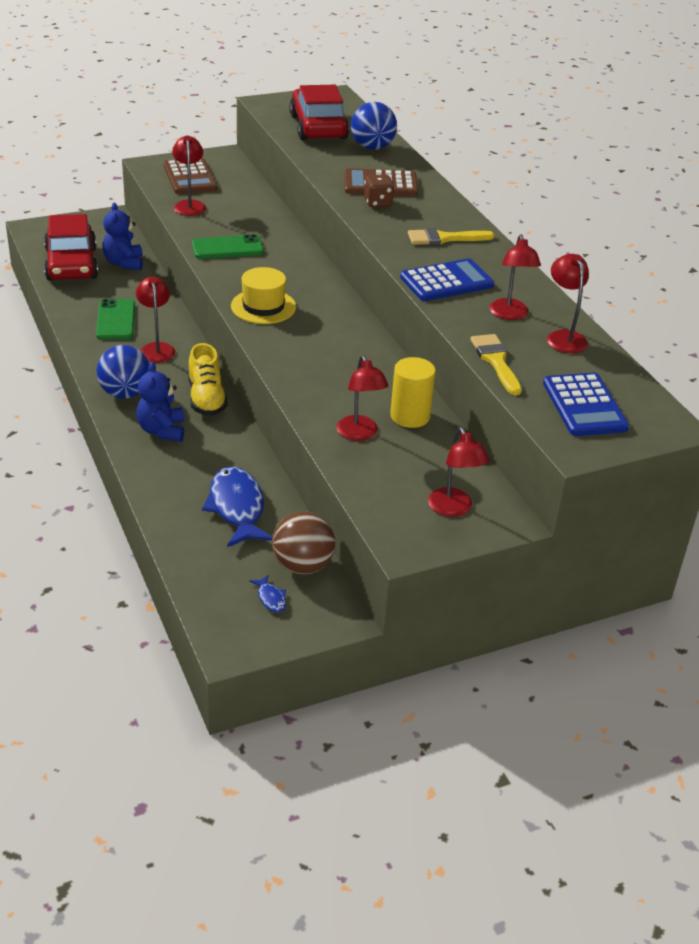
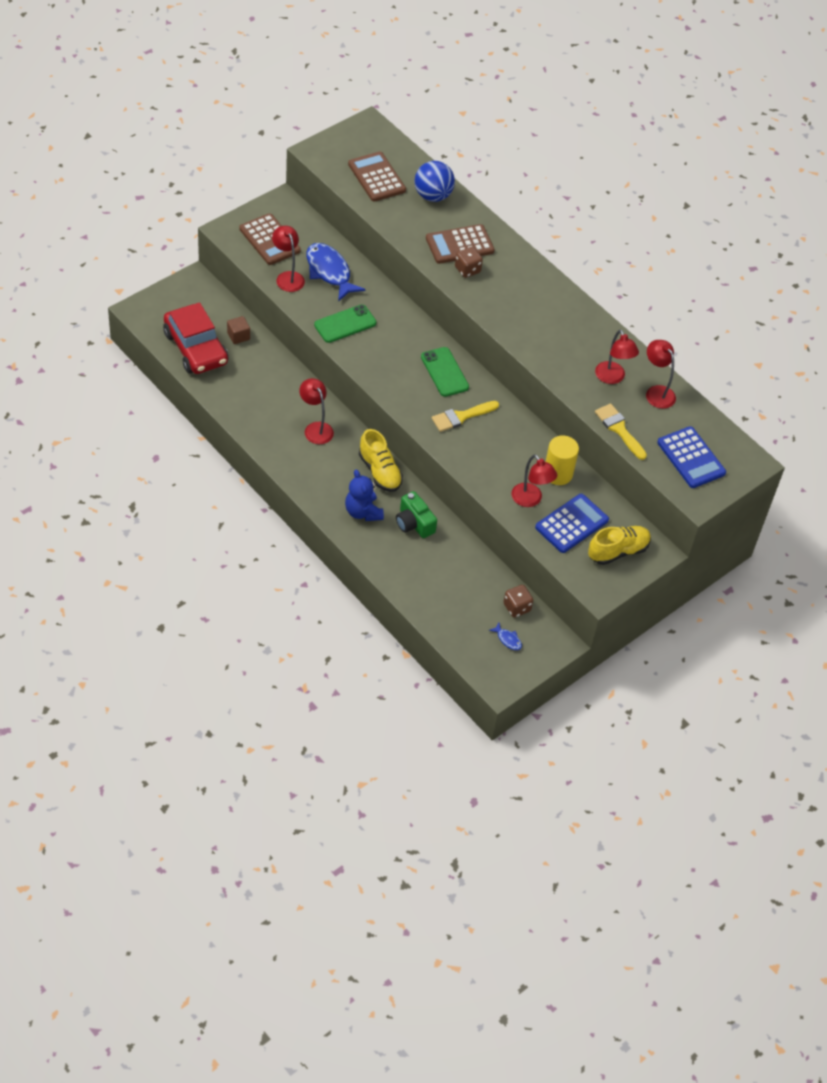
camera: 20 degrees left, 15 degrees up
green phone [96,299,135,340] -> green phone moved to [421,347,469,397]
blue ball [96,345,149,399] -> none
blue teddy bear [102,203,143,270] -> brown cube [227,316,250,344]
blue fish [202,467,273,547] -> blue fish moved to [306,243,366,302]
yellow hat [231,267,296,324] -> none
brown ball [272,511,335,574] -> brown dice [503,585,533,618]
red car [289,85,349,140] -> brown calculator [348,152,406,202]
blue calculator [400,258,494,301] -> blue calculator moved to [535,494,609,553]
yellow brush [408,228,494,245] -> yellow brush moved to [432,401,499,432]
red lamp [428,427,490,517] -> yellow shoe [588,526,651,565]
none -> green camera [396,491,437,538]

